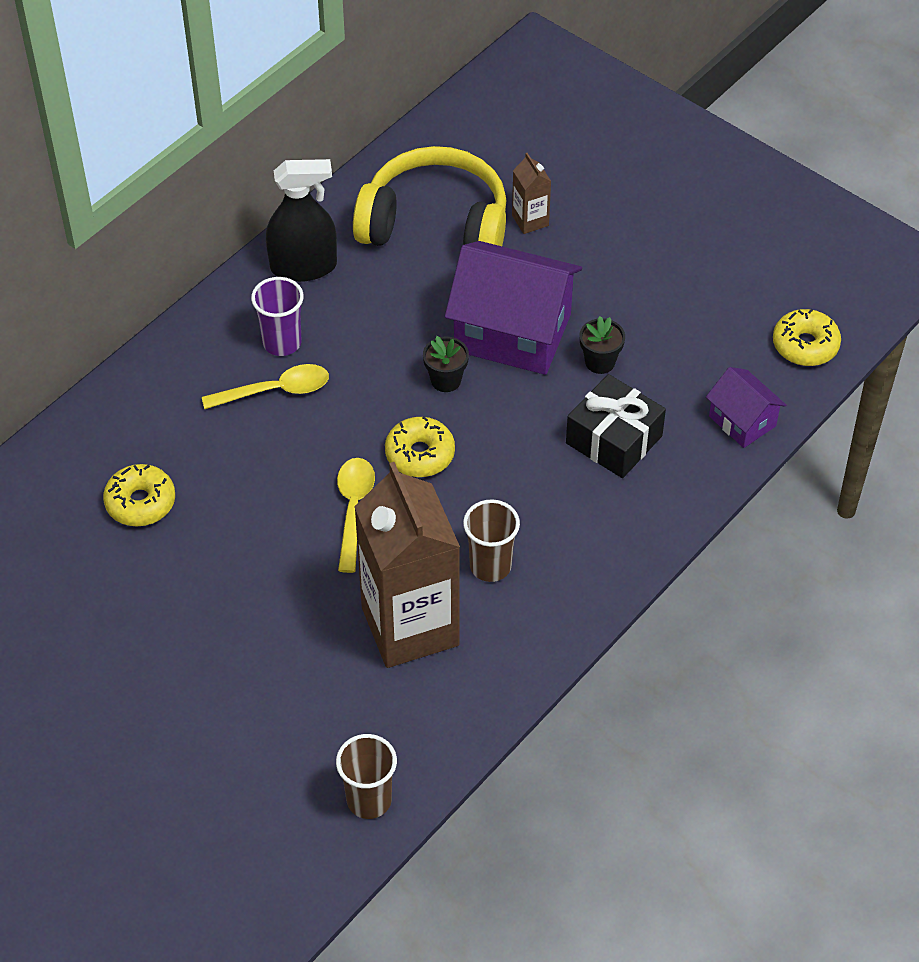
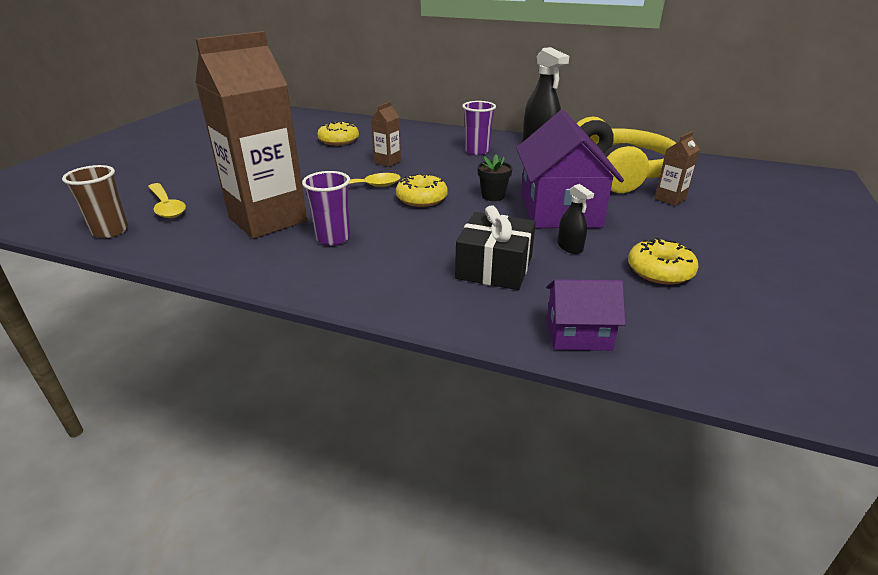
camera: 70 degrees right, 20 degrees down
yellow spoon [202,364,329,409] -> yellow spoon moved to [148,183,186,218]
brown cup [463,500,520,582] -> purple cup [302,171,350,246]
black flower pot [580,316,625,374] -> black spray bottle [557,184,594,254]
purple house [706,367,786,448] -> purple house turned 60 degrees clockwise [546,279,626,351]
yellow donut [773,309,841,366] -> yellow donut moved to [628,237,698,285]
none -> brown carton [371,102,401,167]

